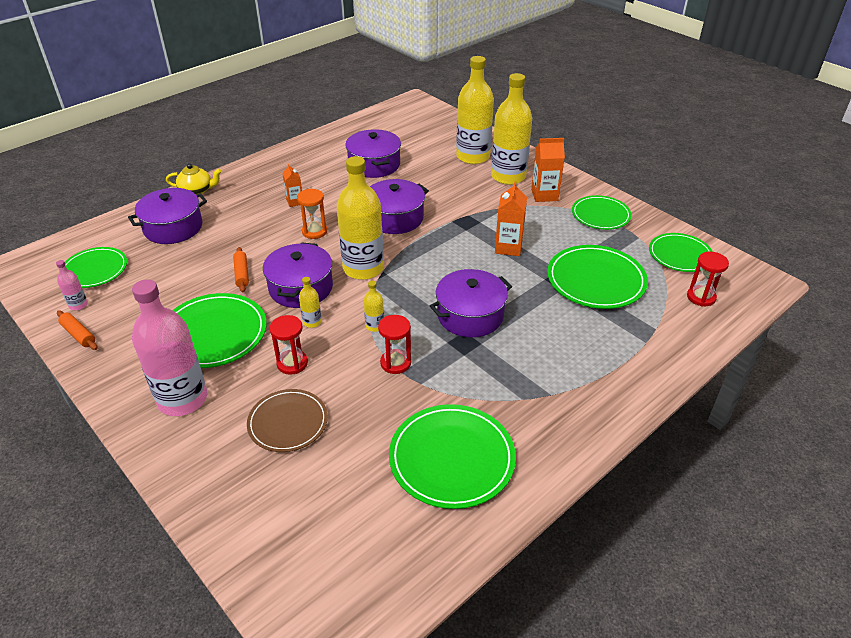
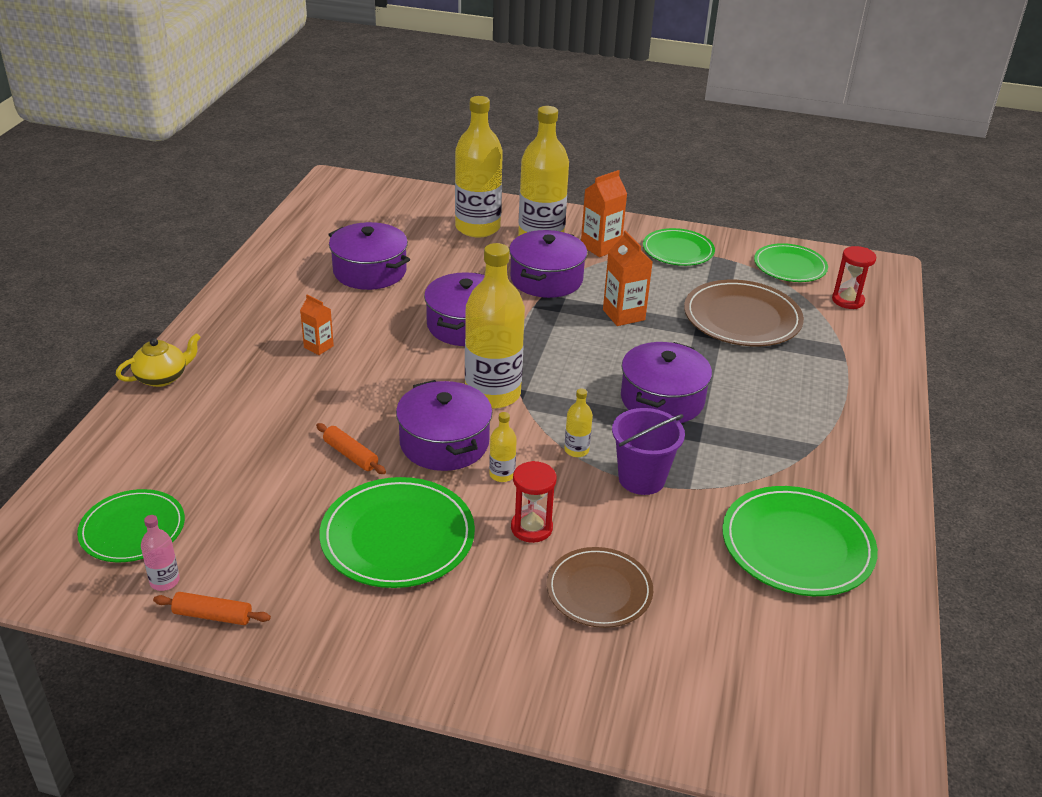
camera: 35 degrees left, 5 degrees down
purple pot [128,188,207,244] -> purple pot moved to [509,230,587,298]
pink bottle [132,279,207,416] -> none
orange hourglass [297,189,327,239] -> none
red hourglass [378,315,411,374] -> purple bucket [612,408,685,495]
green plate [547,245,648,309] -> brown plate [684,280,804,346]

